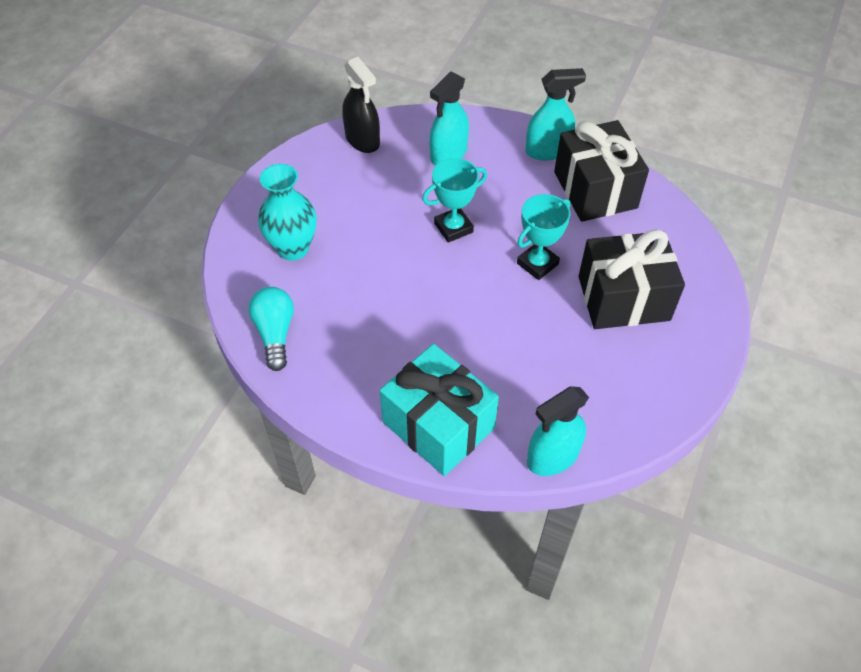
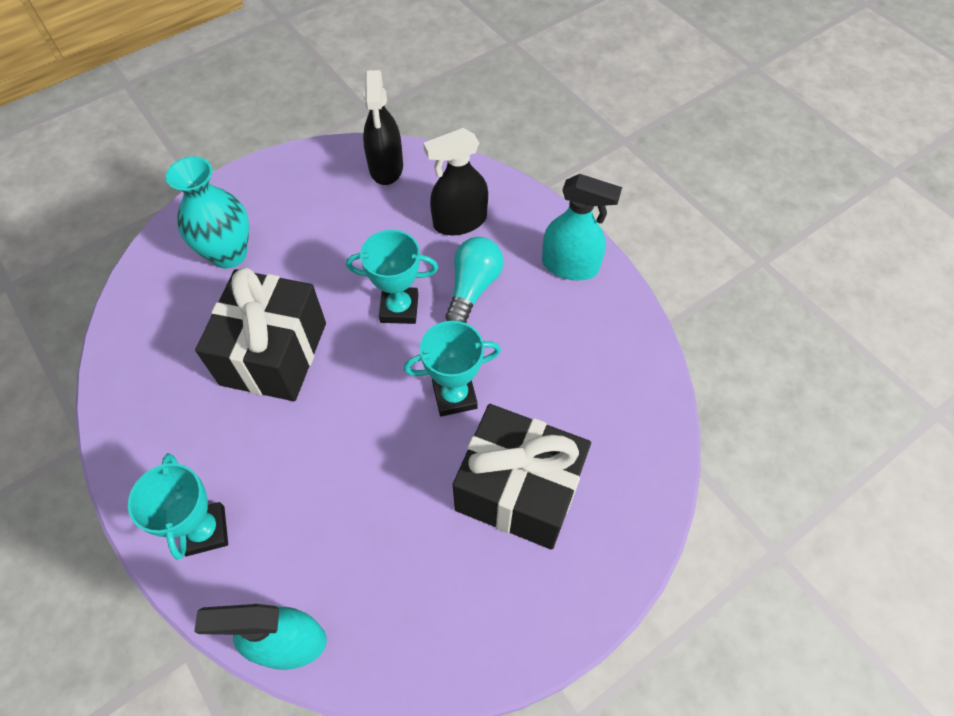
camera: 30 degrees right, 5 degrees up
turquoise light bulb [248,287,294,371] -> turquoise light bulb moved to [446,237,503,323]
turquoise gift [380,344,499,476] -> turquoise trophy [128,453,228,560]
turquoise spray bottle [429,72,469,166] -> black spray bottle [423,128,488,235]
black gift [554,120,649,222] -> black gift moved to [195,268,326,401]

